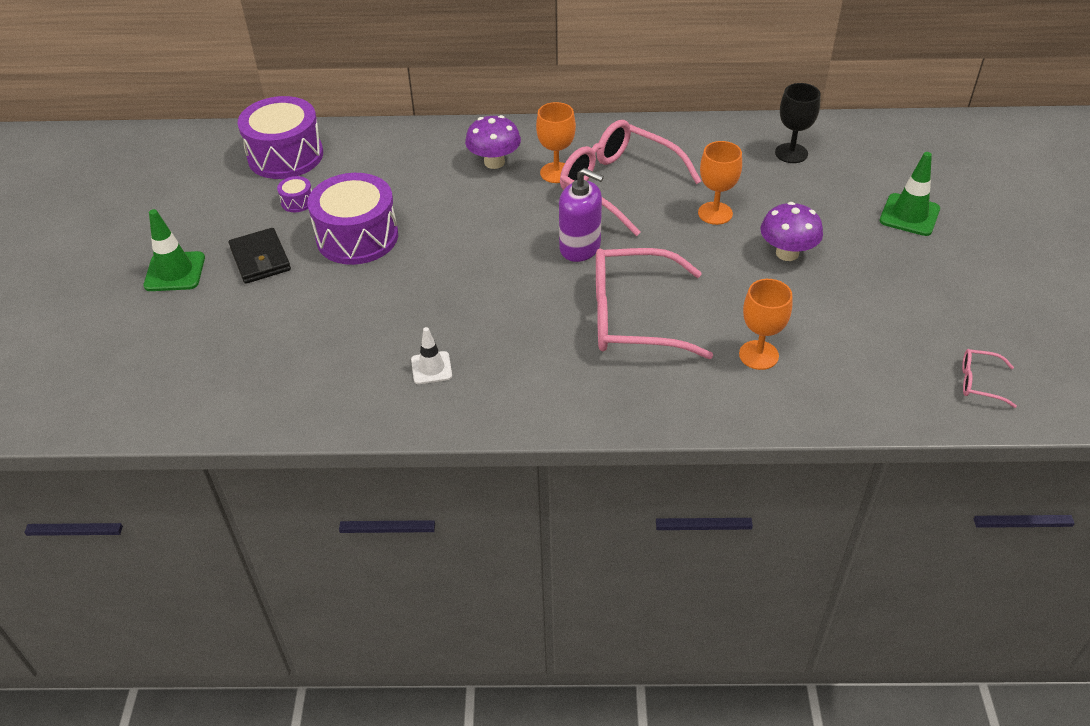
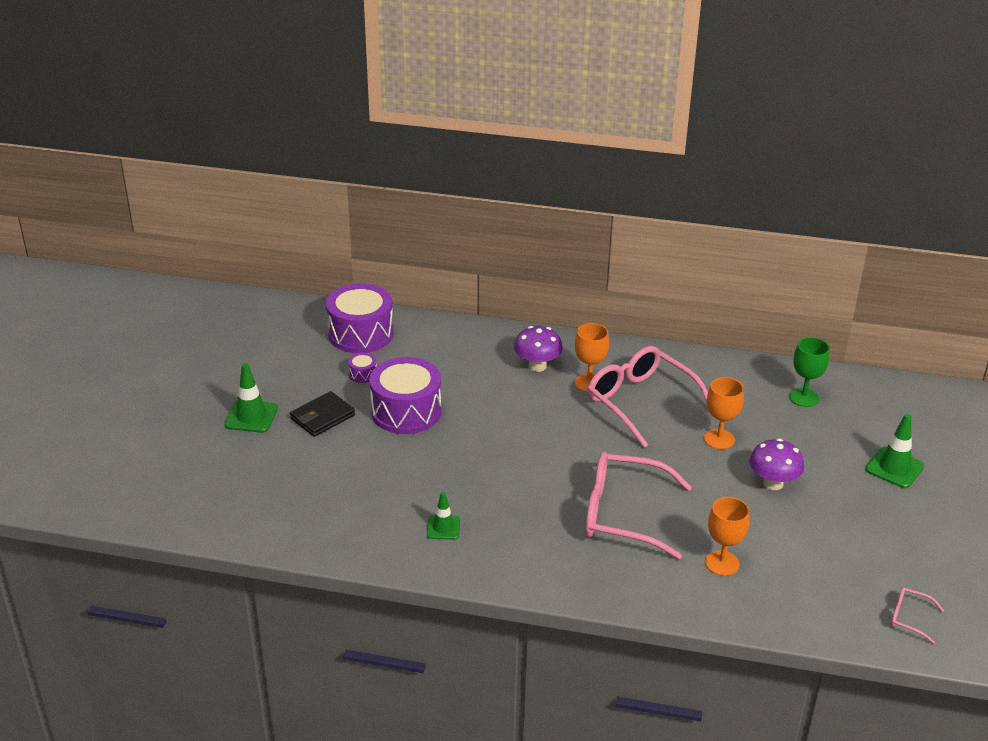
camera: 10 degrees right, 10 degrees down
black wallet [229,228,291,284] -> black wallet turned 60 degrees clockwise [290,391,355,437]
white traffic cone [411,327,452,384] -> green traffic cone [427,492,460,540]
purple soap dispenser [559,168,604,262] -> none
black goblet [775,83,821,163] -> green goblet [789,337,830,407]

